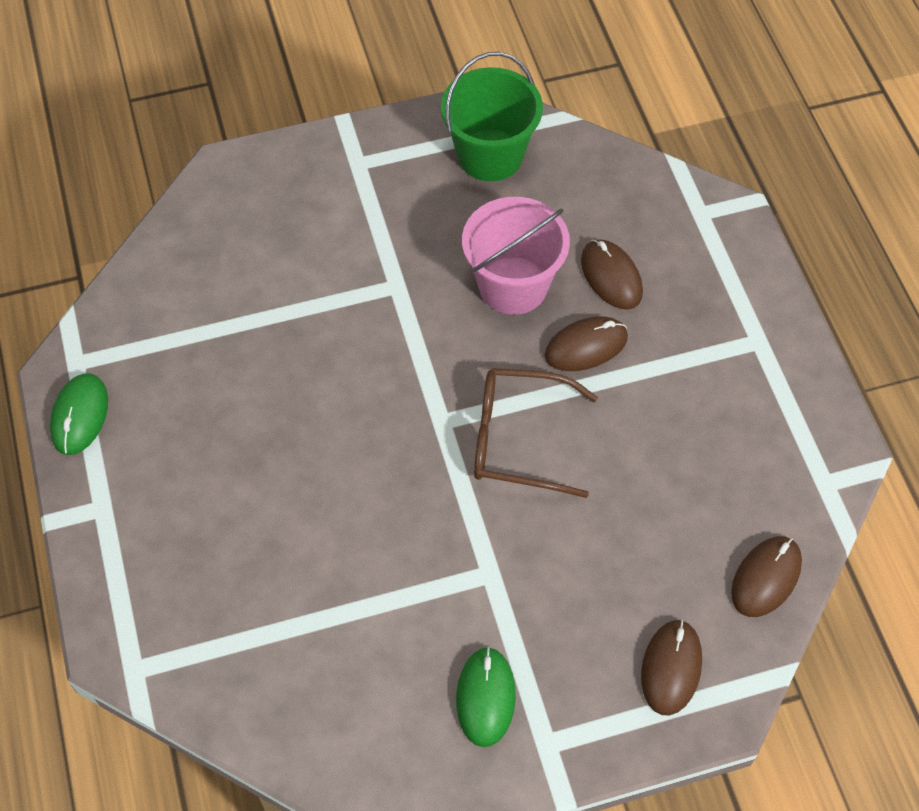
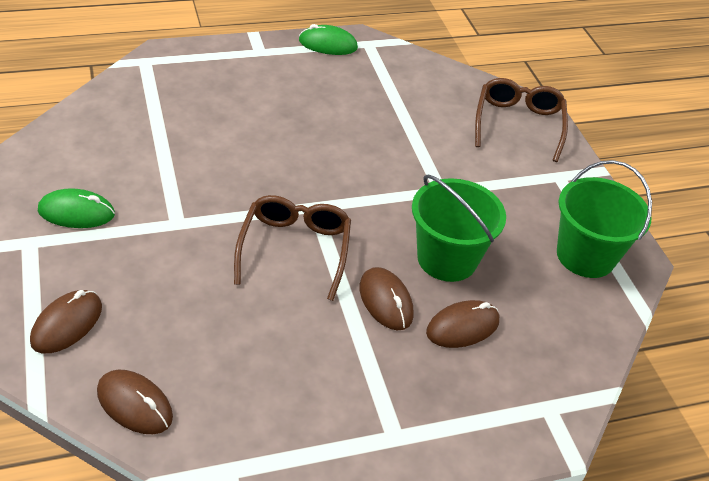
camera: 85 degrees right, 15 degrees down
pink bucket [462,197,570,315] -> green bucket [412,174,506,282]
brown mouse [641,620,702,716] -> brown mouse turned 75 degrees counterclockwise [30,290,102,353]
none -> brown glasses [475,78,568,162]

